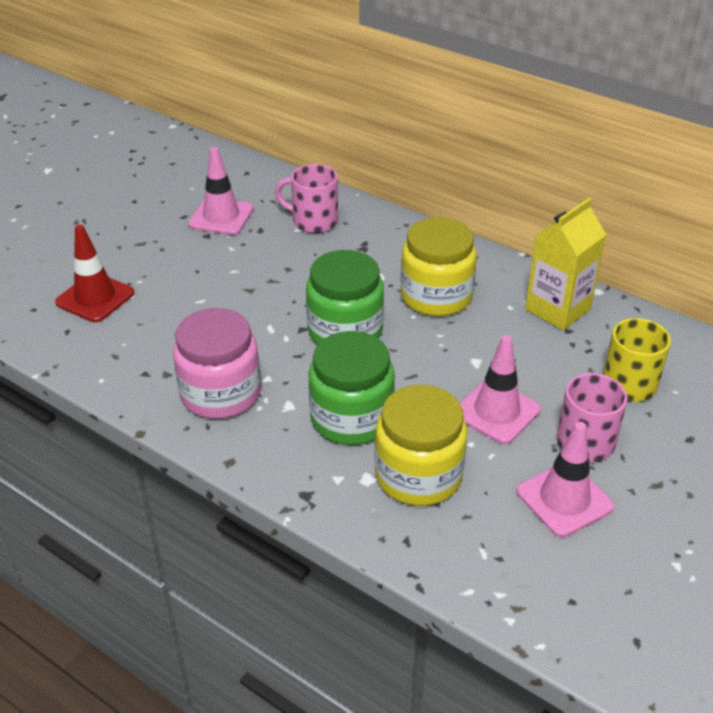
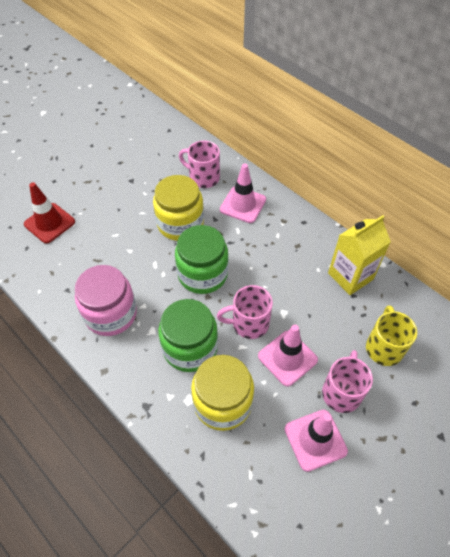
camera: 10 degrees right, 15 degrees up
pink traffic cone [188,147,254,235] -> pink traffic cone moved to [220,163,266,223]
yellow jar [400,217,477,316] -> yellow jar moved to [153,175,204,241]
none -> pink mug [217,285,273,339]

